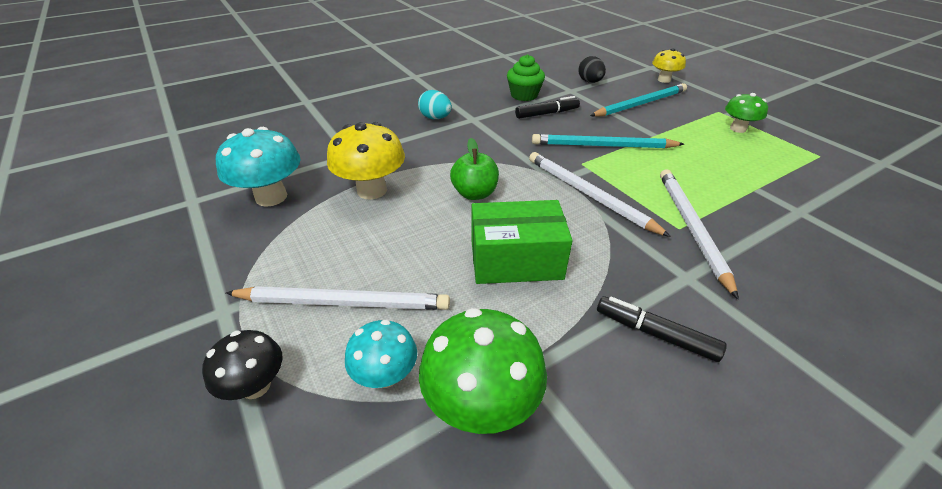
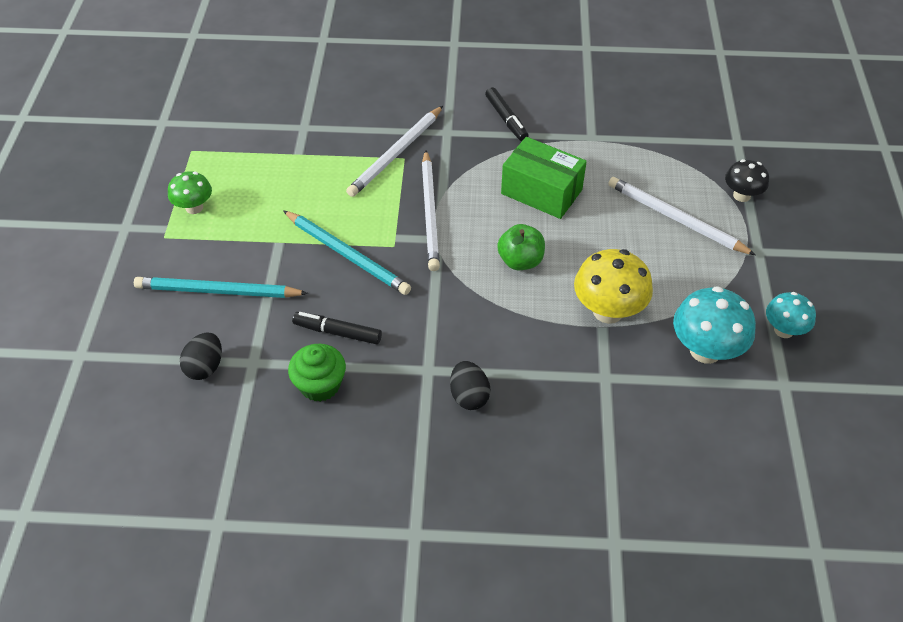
camera: 145 degrees left, 10 degrees up
turquoise mushroom [345,320,417,388] -> turquoise mushroom moved to [766,292,816,338]
turquoise egg [418,90,452,119] -> black egg [450,361,491,410]
green mushroom [419,308,547,434] -> none
yellow mushroom [652,48,686,83] -> none

